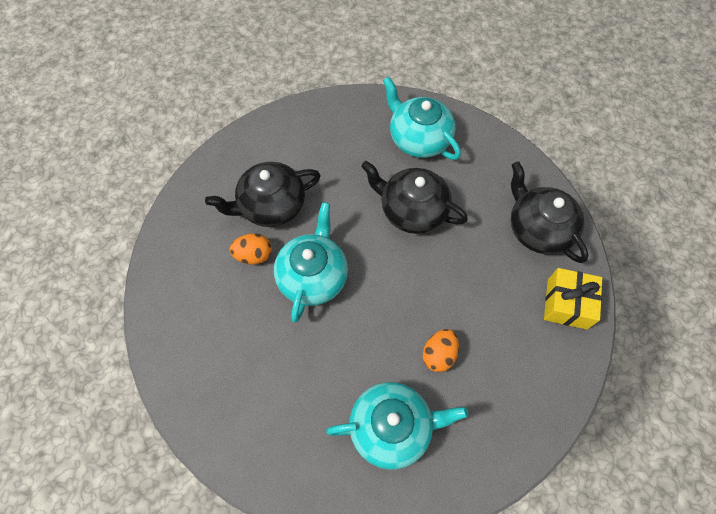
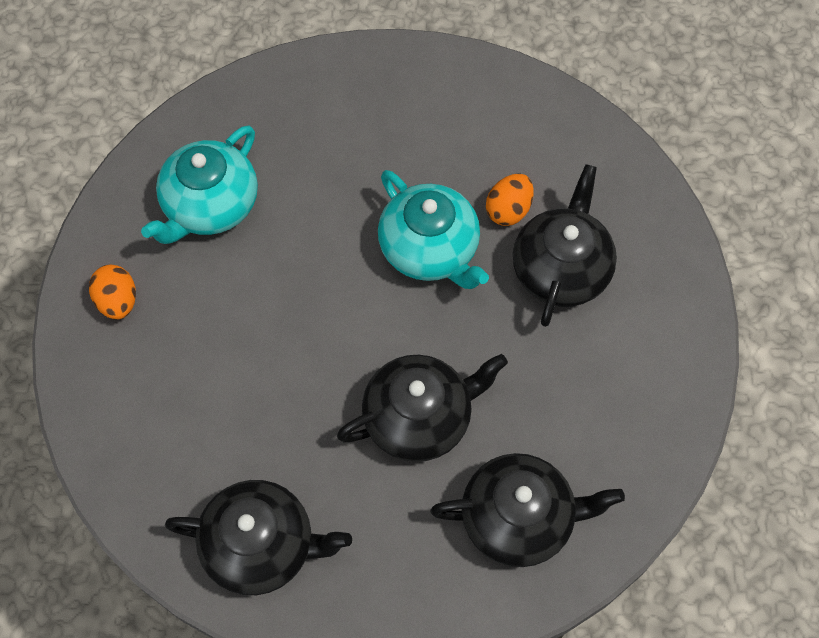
camera: 130 degrees right, 0 degrees up
turquoise teapot [383,77,461,160] -> black teapot [430,453,625,567]
orange egg [423,329,459,372] -> orange egg moved to [89,265,136,320]
yellow gift [544,268,602,329] -> none

